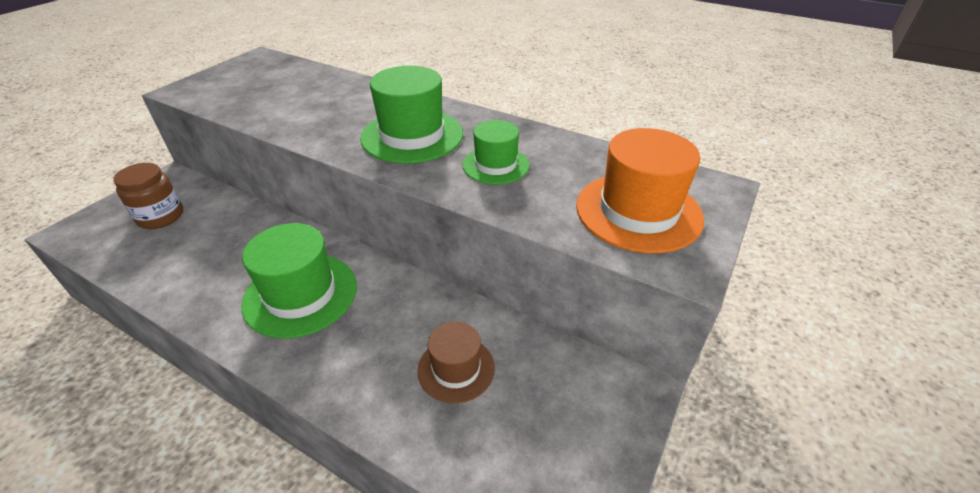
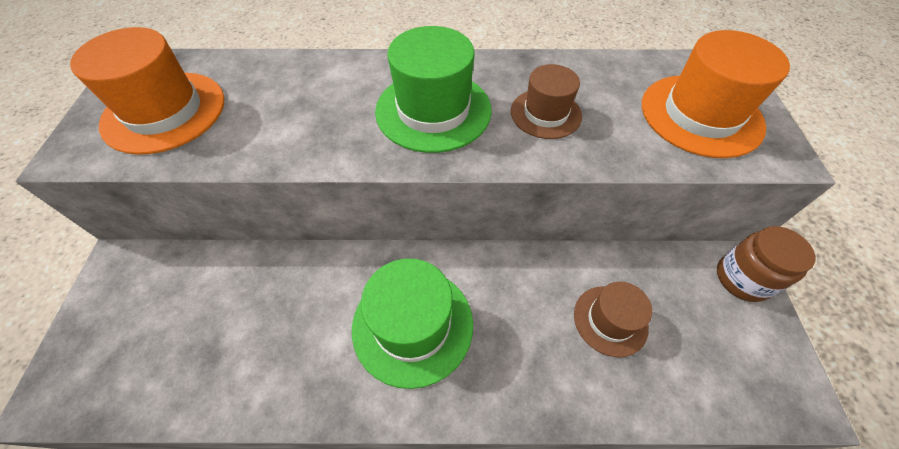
camera: 30 degrees left, 15 degrees up
brown jar [113,163,183,229] -> brown jar moved to [717,226,816,302]
green hat [462,120,530,184] -> brown hat [511,64,582,139]
none -> orange hat [70,27,224,155]

